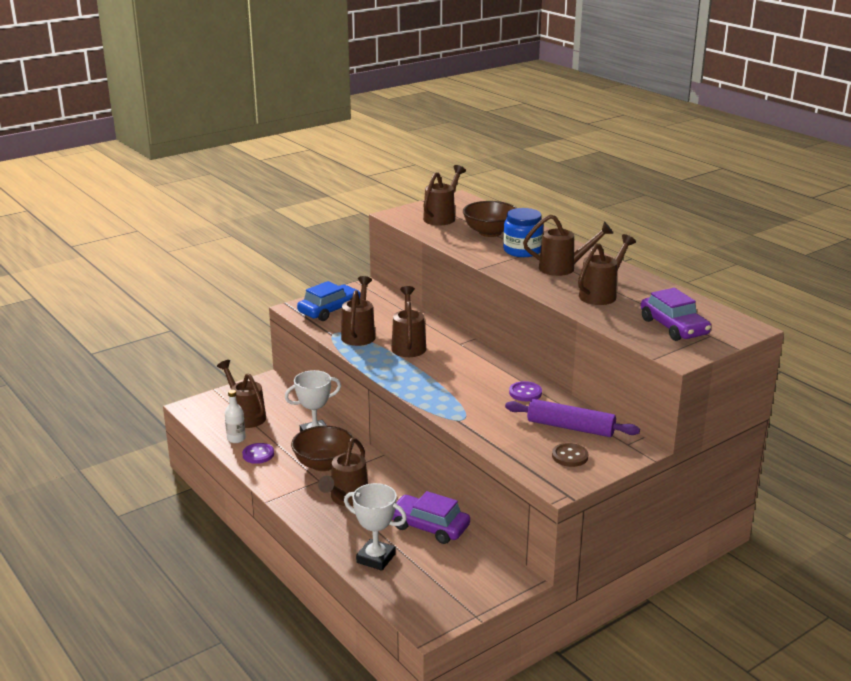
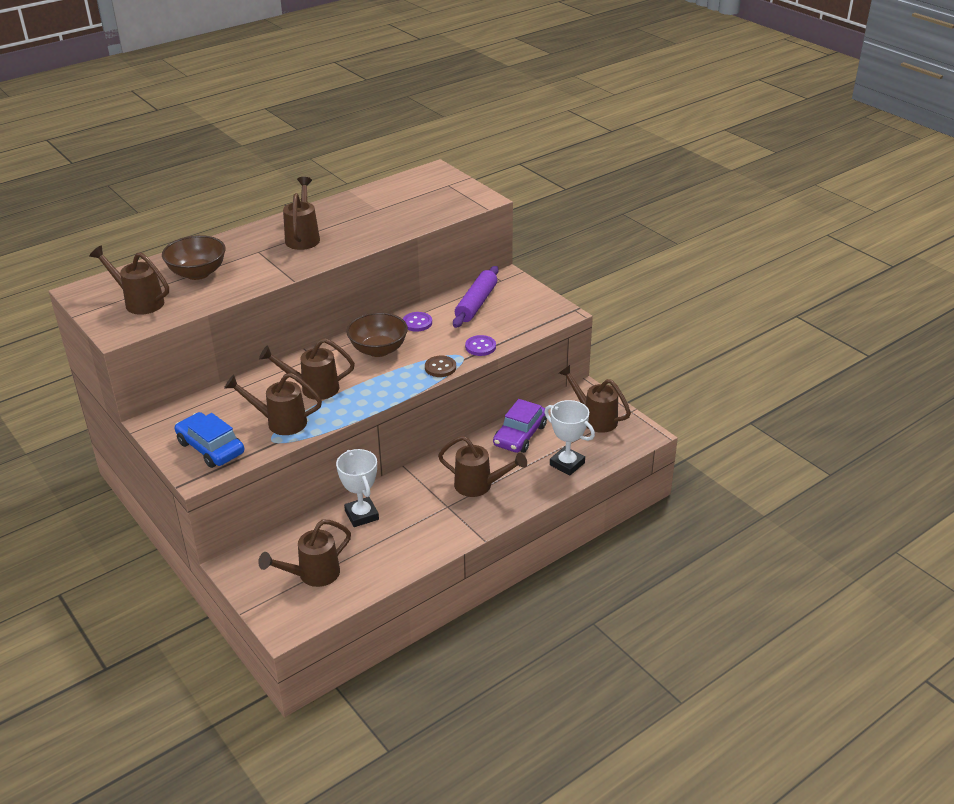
camera: 90 degrees left, 10 degrees up
white bottle [225,390,246,443] -> none
purple button [242,443,274,464] -> purple button moved to [465,335,496,356]
brown bowl [291,426,354,471] -> brown bowl moved to [346,312,408,357]
white trophy [344,483,407,571] -> white trophy turned 75 degrees counterclockwise [544,400,595,476]
blue jar [503,208,543,257] -> none
brown button [552,443,588,467] -> brown button moved to [425,356,456,377]
brown watering can [578,234,636,305] -> brown watering can moved to [559,365,631,433]
purple car [641,288,711,341] -> none

